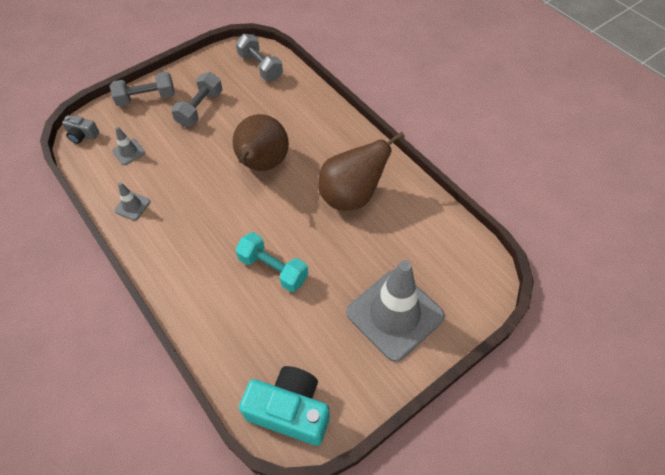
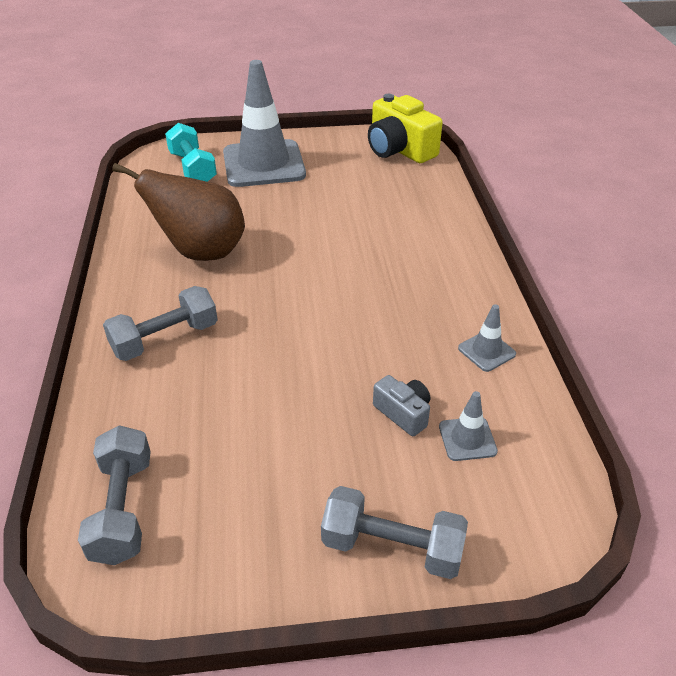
camera: 150 degrees left, 15 degrees down
grey camera [62,115,100,144] -> grey camera moved to [373,375,430,436]
grey dumbbell [171,72,222,127] -> grey dumbbell moved to [103,286,218,361]
brown pear [233,114,289,171] -> none
turquoise dumbbell [235,232,308,292] -> turquoise dumbbell moved to [165,123,217,182]
turquoise camera [239,366,330,446] -> yellow camera [368,94,443,163]

